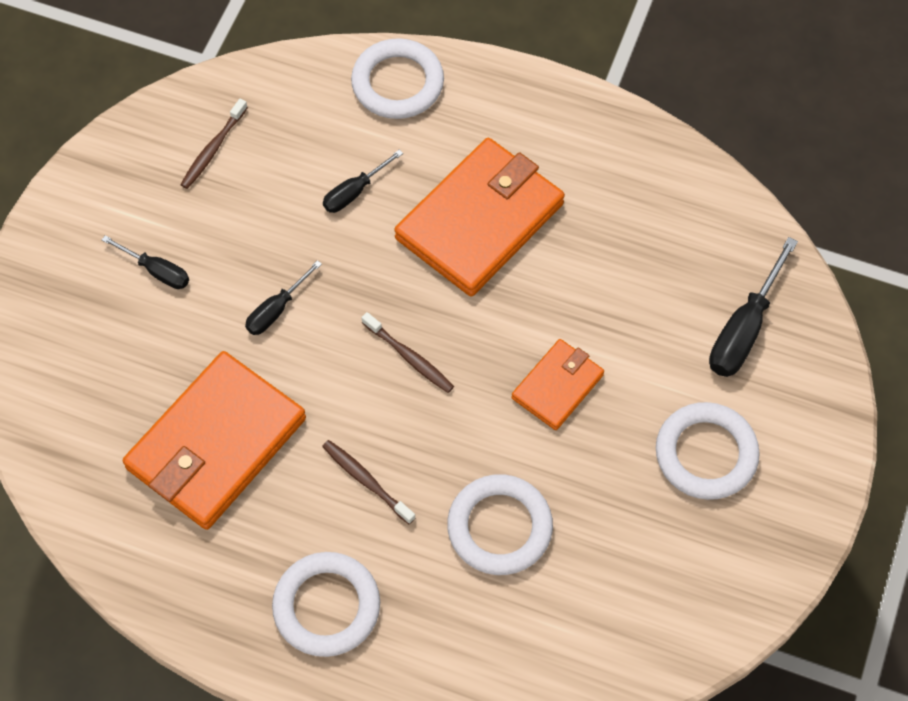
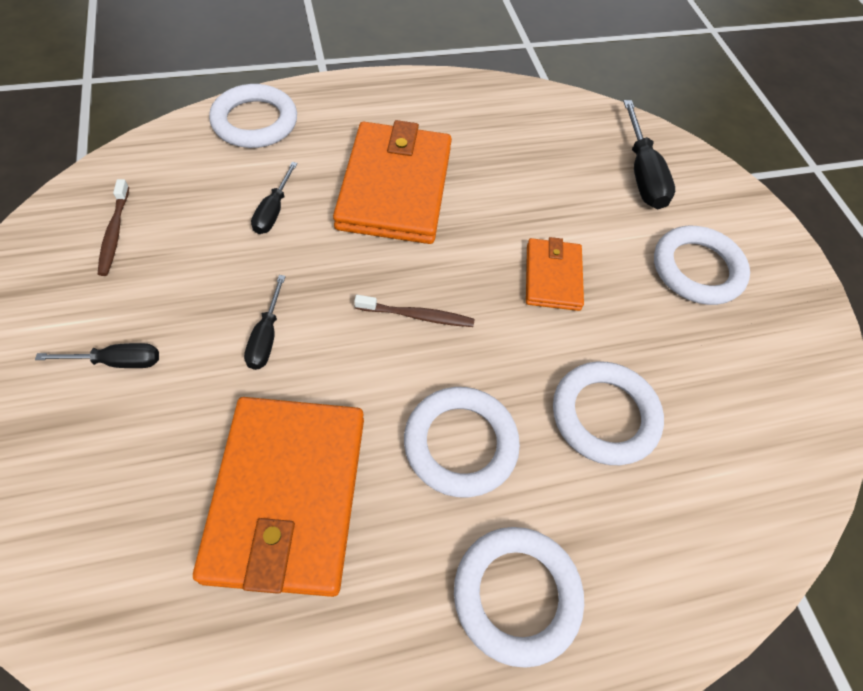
camera: 40 degrees left, 5 degrees down
brown toothbrush [322,440,416,524] -> white ring [404,387,520,497]

